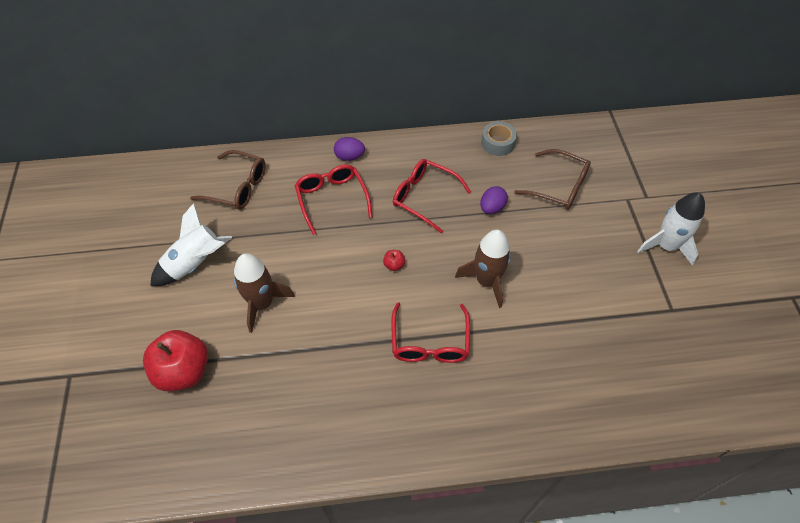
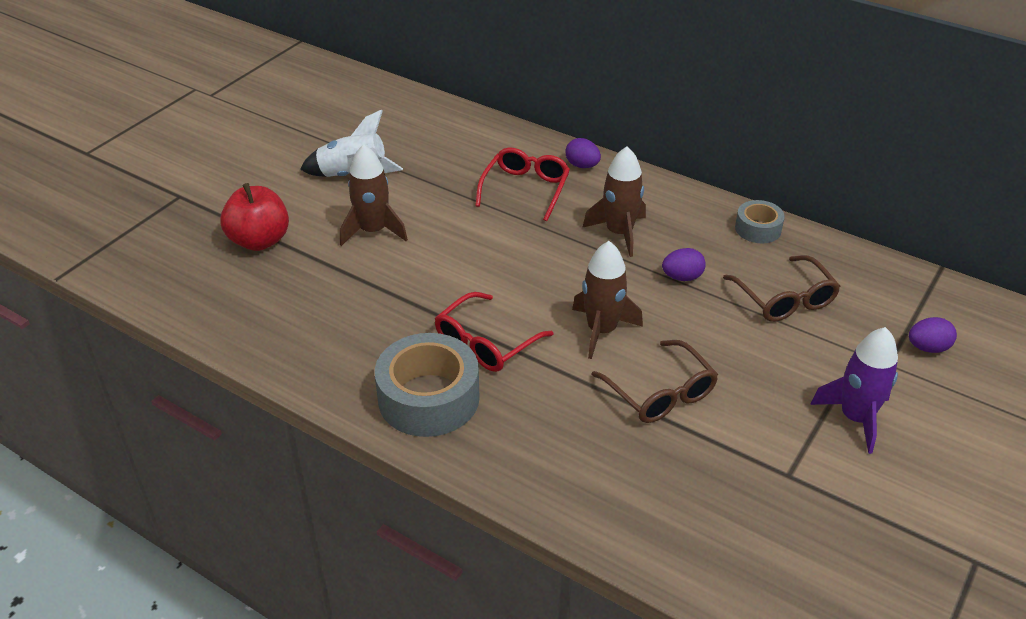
camera: 40 degrees right, 15 degrees down
brown glasses [190,150,266,210] -> brown glasses moved to [591,340,718,423]
red apple [383,250,405,271] -> none
red glasses [393,159,471,233] -> brown rocket [582,146,646,257]
white rocket [637,193,705,266] -> purple rocket [810,327,898,454]
none -> grey tape [375,333,480,437]
none -> purple egg [909,317,957,353]

